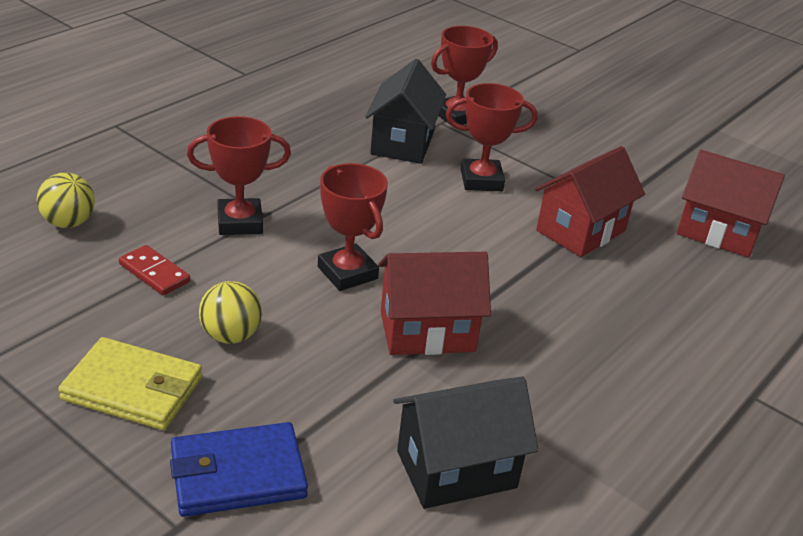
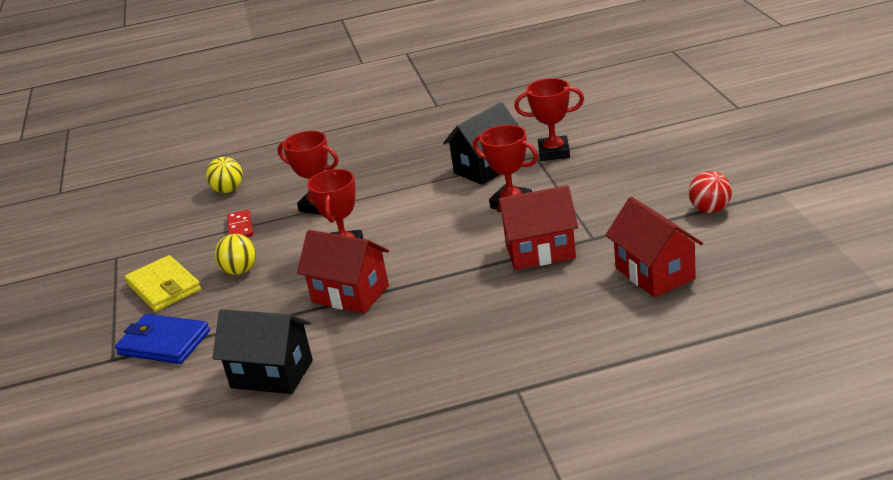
camera: 45 degrees right, 5 degrees down
none -> red ball [689,171,732,213]

